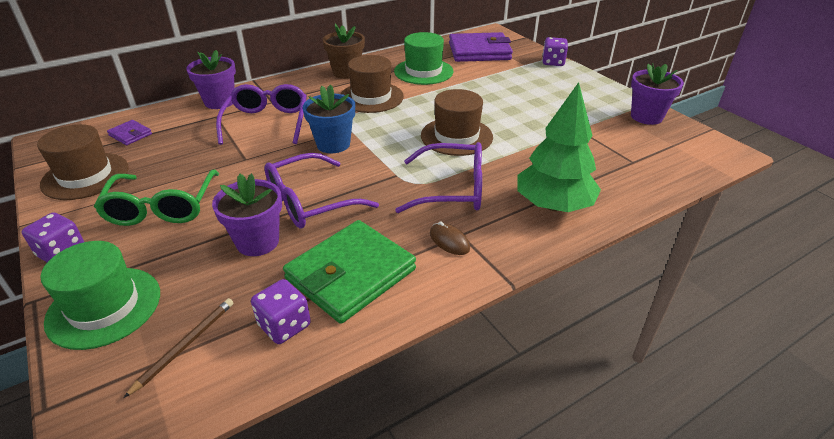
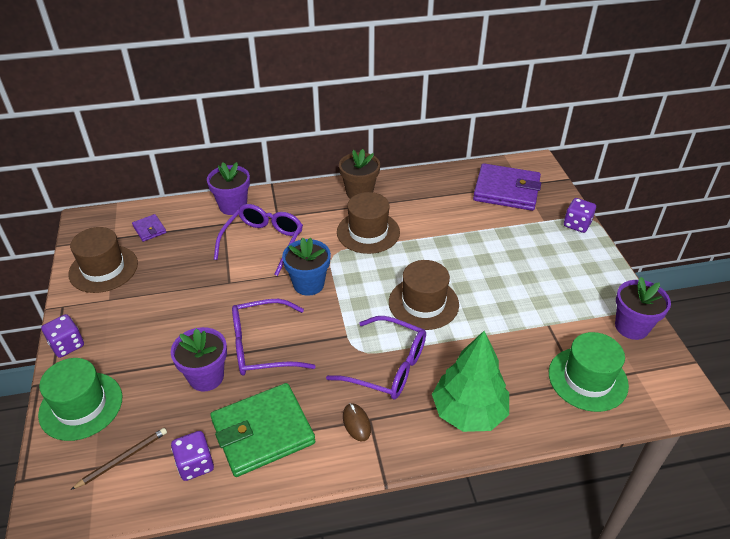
camera: 20 degrees right, 5 degrees up
green glasses [94,170,219,226] -> none
green hat [394,32,453,85] -> green hat moved to [549,332,629,412]

